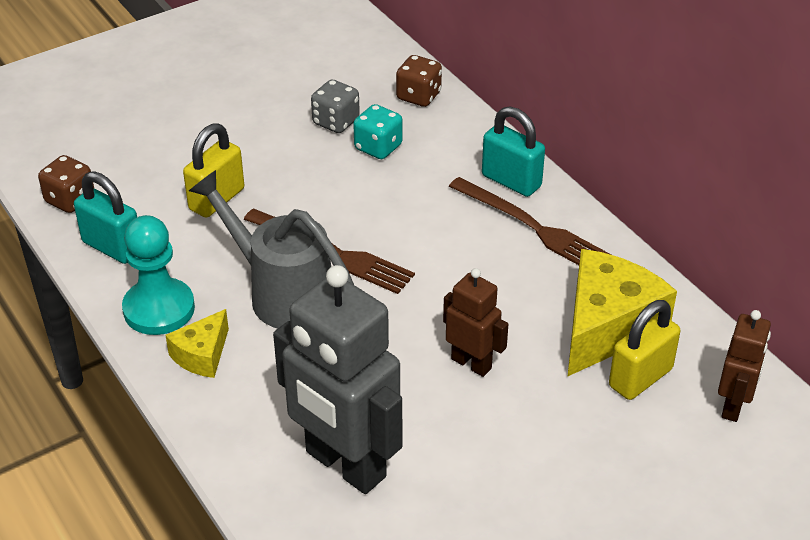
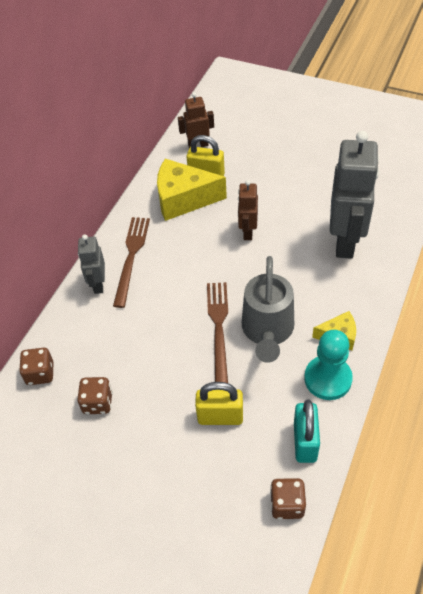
camera: 120 degrees left, 10 degrees up
grey dice [311,79,360,133] -> brown dice [77,377,113,414]
turquoise dice [353,104,403,159] -> none
turquoise padlock [482,106,545,197] -> grey robot [78,234,105,294]

